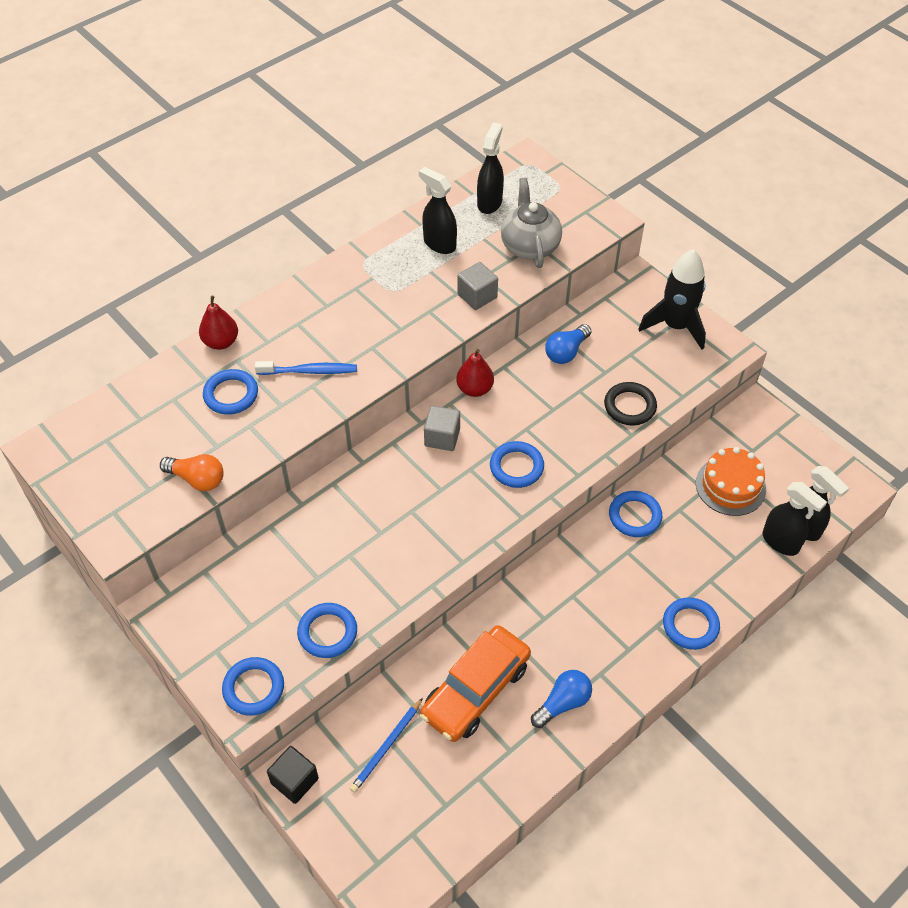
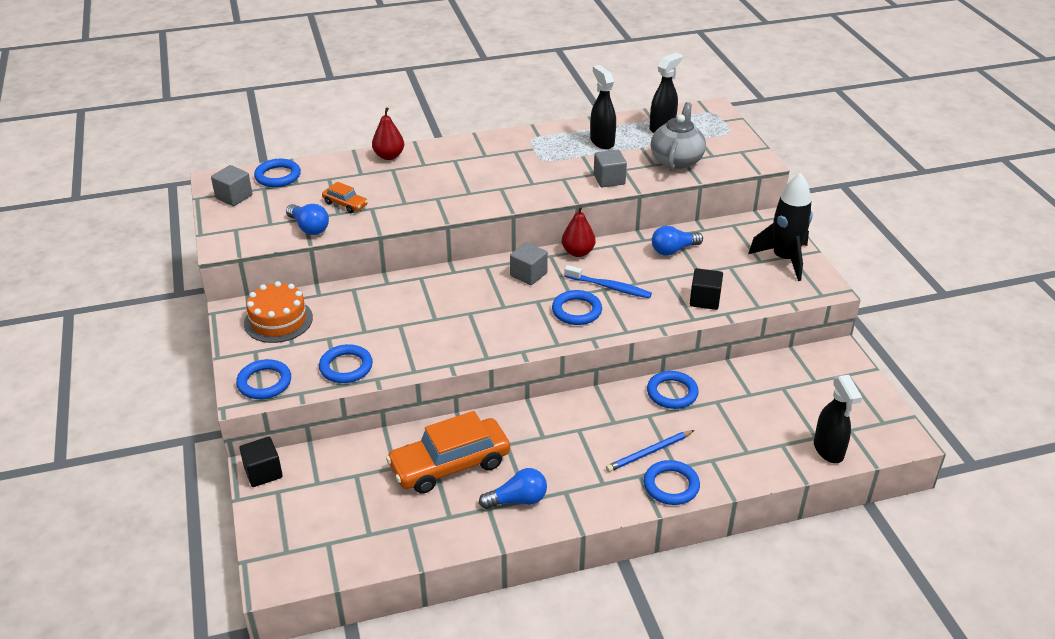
camera: 25 degrees right, 15 degrees down
orange light bulb [160,454,224,491] -> blue light bulb [286,204,329,235]
blue ring [203,369,258,415] -> blue ring moved to [254,159,301,187]
blue toothbrush [255,361,357,375] -> blue toothbrush moved to [564,265,652,298]
blue pencil [350,698,423,793] -> blue pencil moved to [606,430,694,472]
black ring [604,382,657,426] -> black cube [690,268,723,310]
orange cake [696,447,766,516] -> orange cake moved to [244,281,313,343]
black spray bottle [763,482,827,556] -> none
none -> grey cube [211,165,253,206]
none -> orange car [322,182,368,213]

